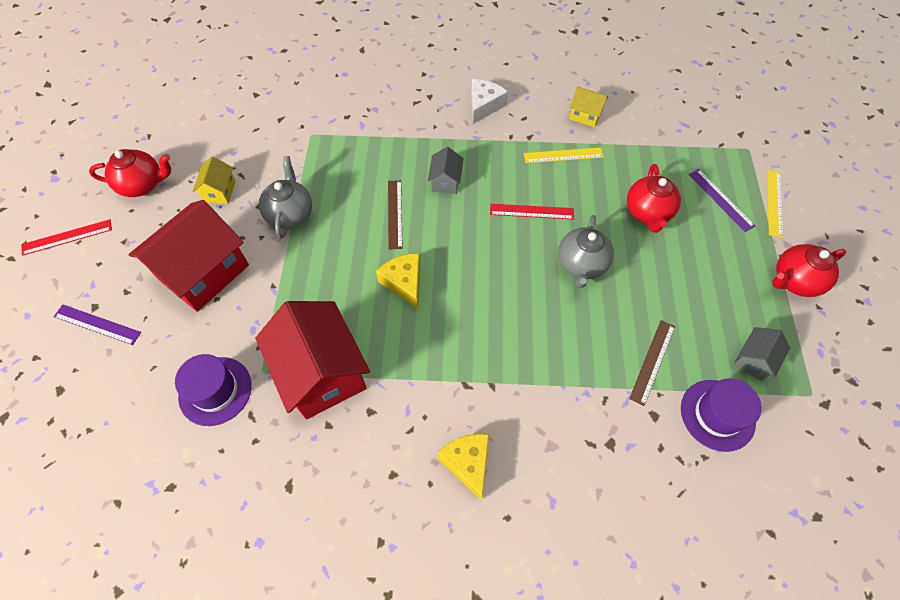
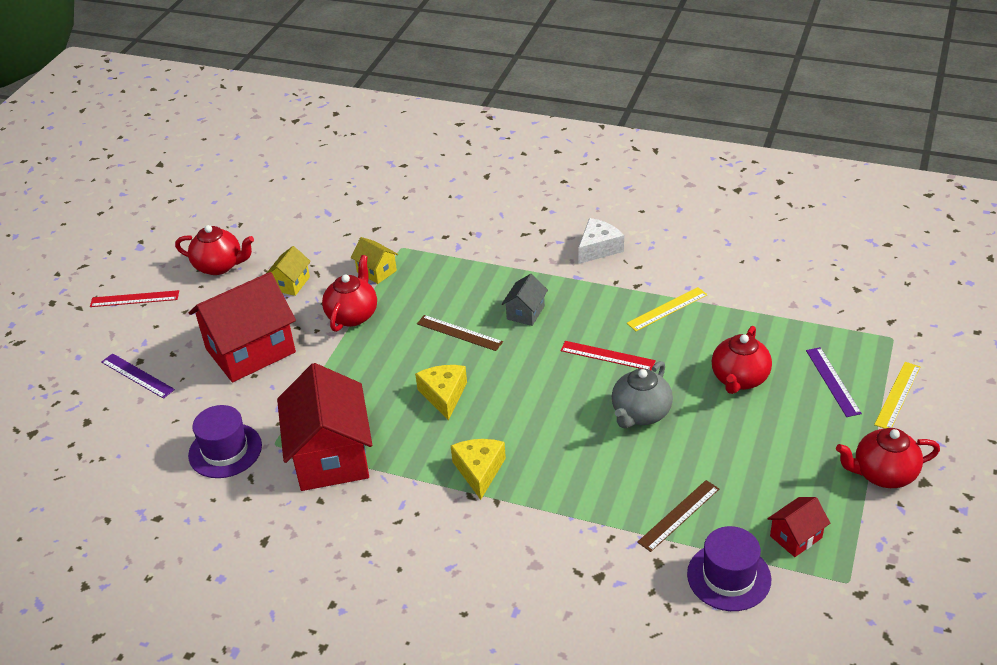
camera: 20 degrees right, 20 degrees down
grey teapot [259,156,312,239] -> red teapot [322,255,377,332]
brown ruler [388,180,403,249] -> brown ruler turned 75 degrees counterclockwise [417,315,503,351]
yellow cheese [437,434,489,500] -> yellow cheese moved to [451,439,506,500]
yellow ruler [524,147,604,163] -> yellow ruler turned 45 degrees counterclockwise [627,287,707,331]
yellow house [569,87,608,127] -> yellow house moved to [351,237,398,284]
grey house [734,327,790,381] -> red house [767,497,830,557]

